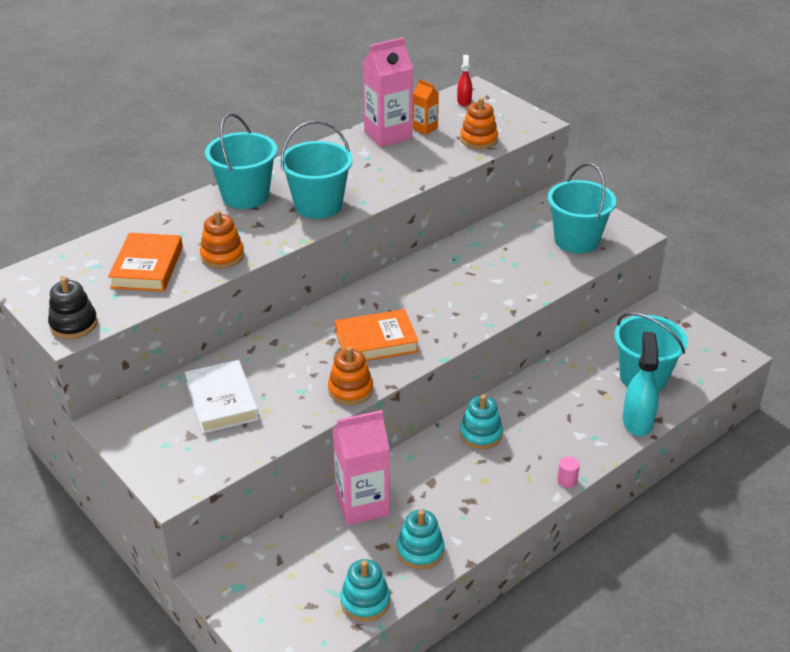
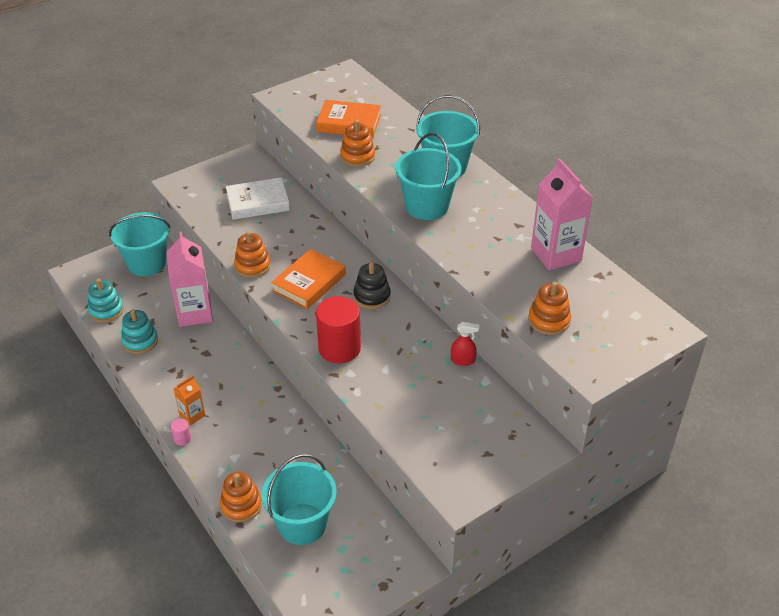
camera: 95 degrees right, 5 degrees up
black stacking toy [48,277,98,339] -> black stacking toy moved to [353,262,391,309]
orange book [335,309,419,361] -> orange book turned 45 degrees clockwise [271,249,346,309]
orange carton [413,79,439,135] -> orange carton moved to [174,375,205,425]
red spray bottle [457,55,472,106] -> red spray bottle moved to [451,322,479,366]
turquoise stacking toy [460,395,503,449] -> none
turquoise bucket [548,163,616,253] -> turquoise bucket moved to [109,212,171,276]
turquoise spray bottle [623,332,659,436] -> orange stacking toy [220,472,262,522]
none -> red cylinder [316,296,361,363]

